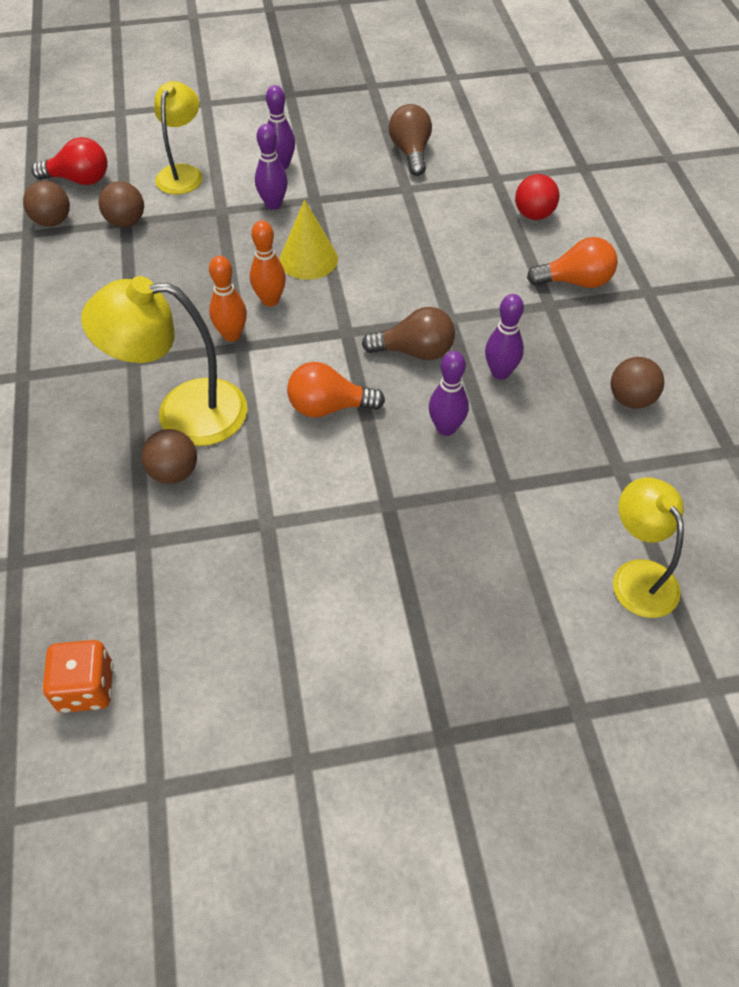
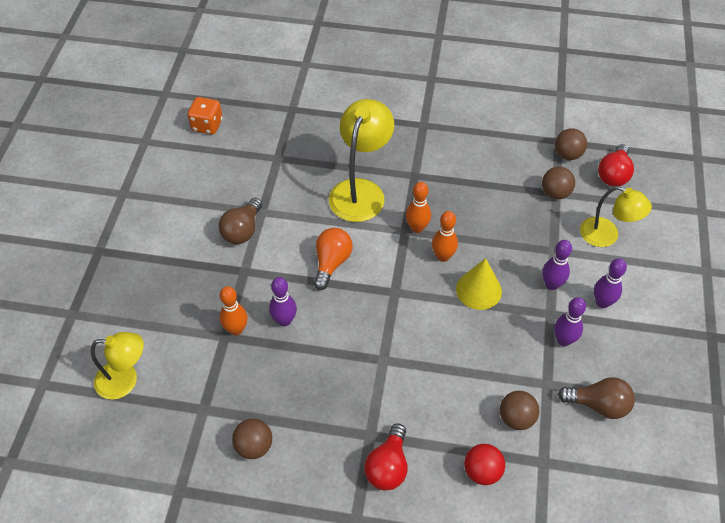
camera: 110 degrees right, 0 degrees up
brown ball [141,429,197,484] -> brown ball moved to [500,391,540,430]
brown light bulb [362,307,455,360] -> brown light bulb moved to [219,198,262,244]
purple bowling pin [485,294,524,380] -> purple bowling pin moved to [554,297,586,346]
orange light bulb [527,237,618,288] -> red light bulb [364,423,407,490]
none -> orange bowling pin [220,286,248,335]

